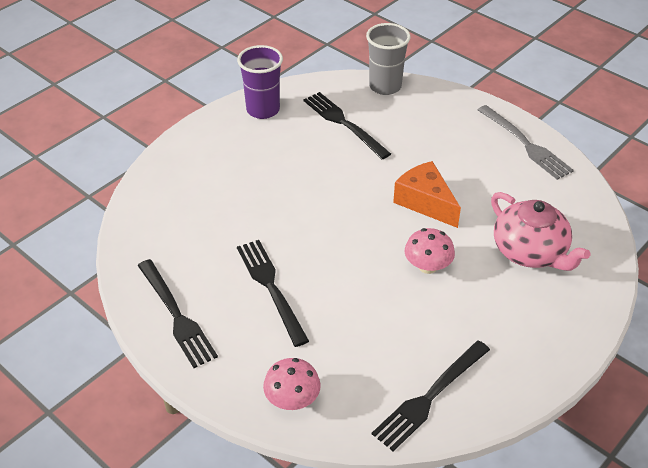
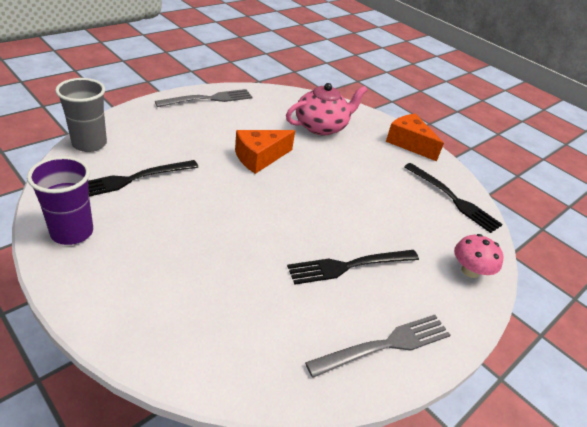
camera: 90 degrees left, 5 degrees down
black fork [137,259,218,368] -> grey fork [305,315,450,378]
pink mushroom [405,228,455,274] -> none
none -> orange cheese [386,114,444,161]

